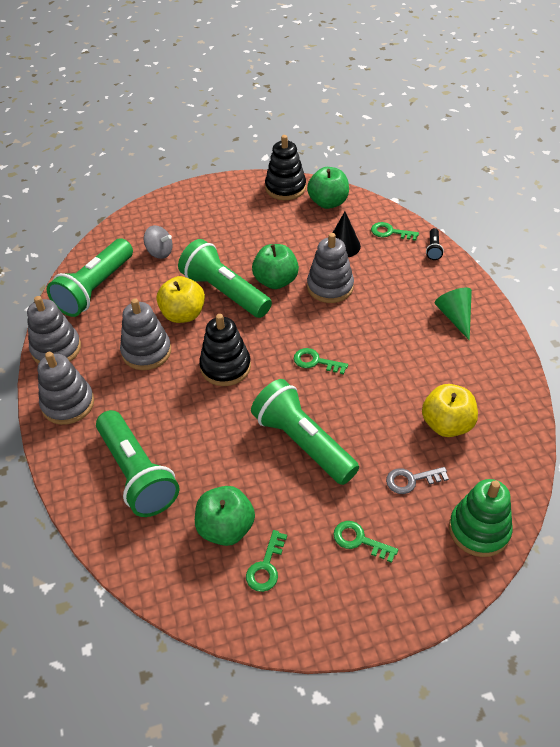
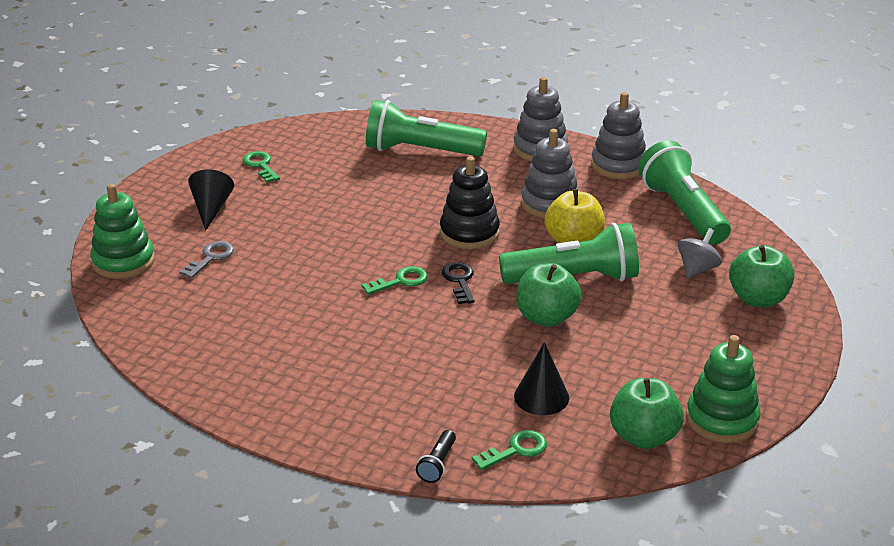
camera: 130 degrees right, 15 degrees down
grey spinning top [144,225,173,259] -> grey spinning top turned 150 degrees clockwise [678,228,722,278]
green apple [195,486,255,546] -> green apple moved to [729,245,795,307]
green flashlight [251,379,359,485] -> none
black stacking toy [265,135,306,200] -> green stacking toy [686,335,761,443]
grey stacking toy [307,233,354,303] -> none
green key [333,521,398,563] -> black cone [188,170,234,231]
yellow apple [422,384,478,437] -> none
black flashlight [426,228,444,260] -> black flashlight turned 120 degrees counterclockwise [416,430,456,483]
green cone [435,288,472,341] -> none
none -> black key [442,262,475,304]

